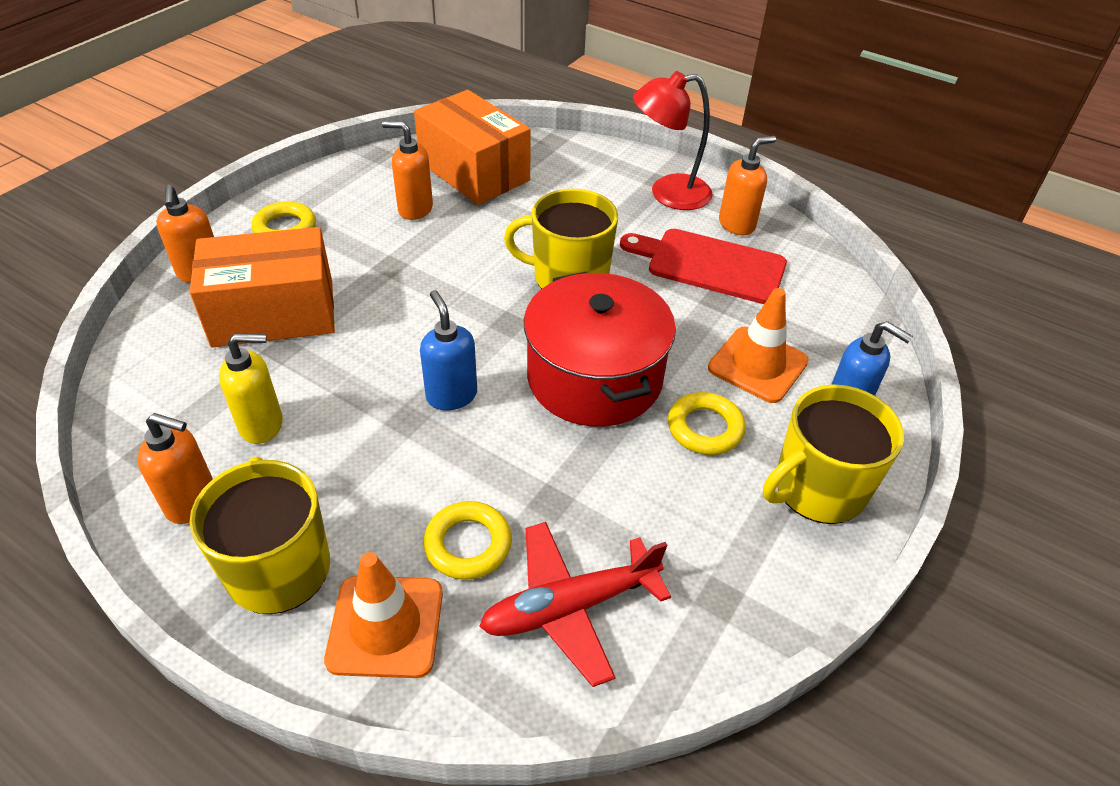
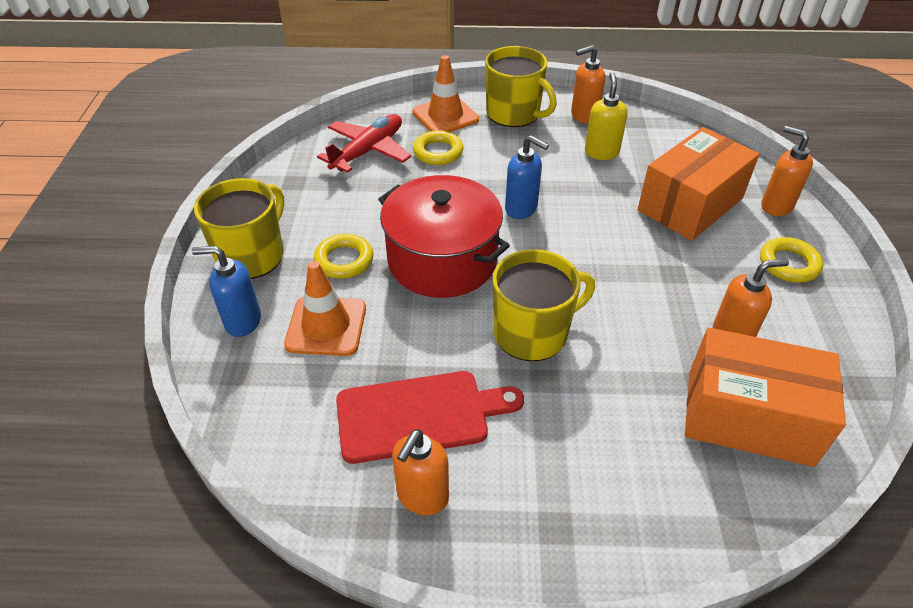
camera: 150 degrees right, 0 degrees up
yellow soap dispenser [219,333,283,444] -> yellow soap dispenser turned 135 degrees clockwise [585,72,628,160]
red lamp [633,71,713,210] -> none

